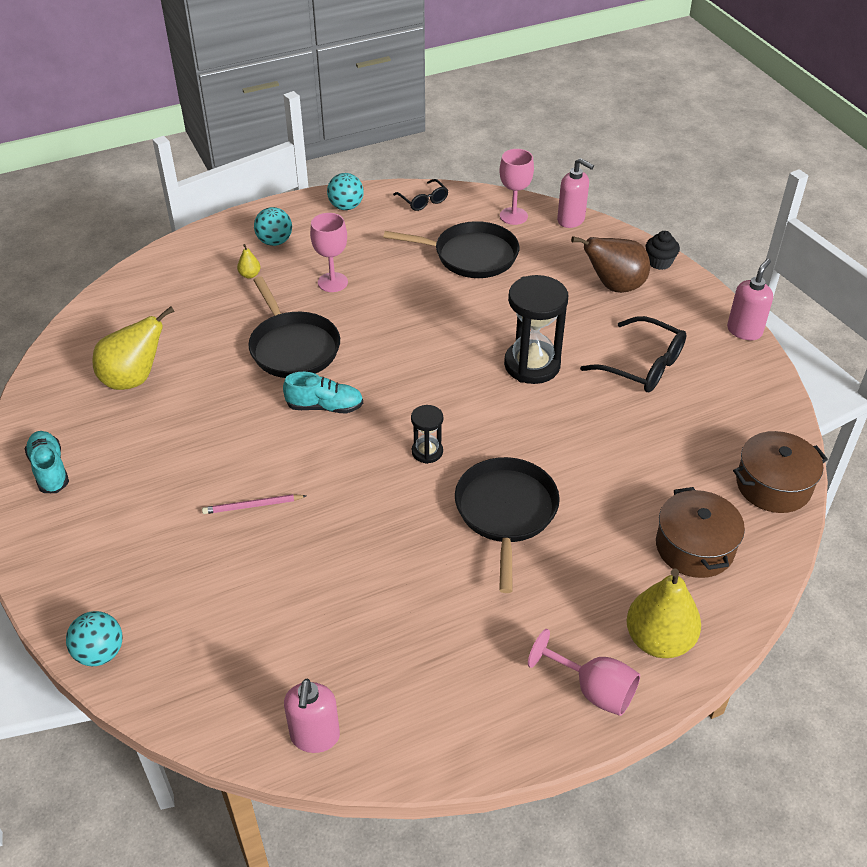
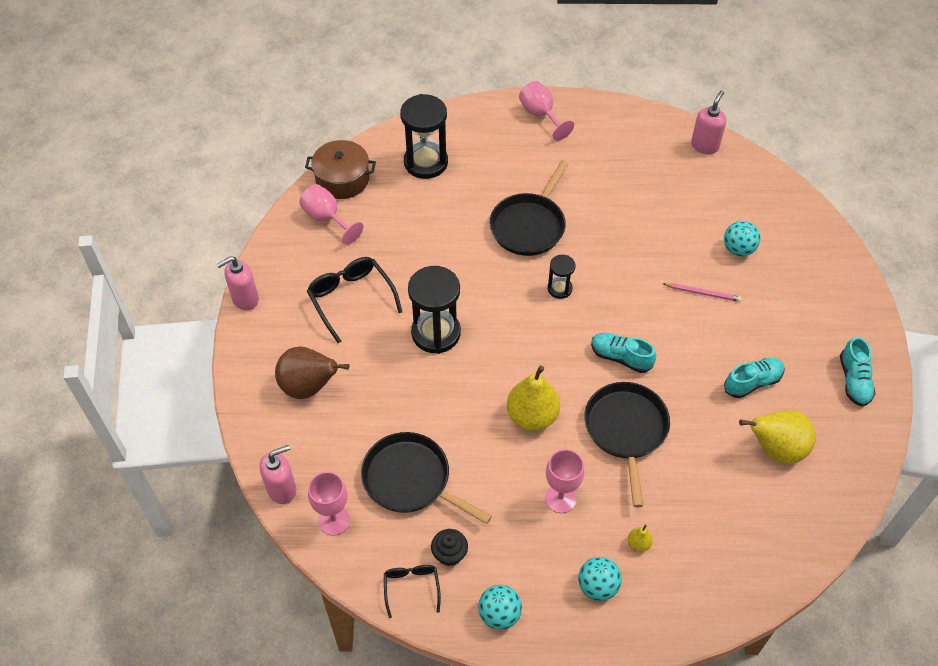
camera: 155 degrees left, 10 degrees up
turquoise ball [66,611,123,666] -> turquoise ball moved to [724,221,760,256]
pink soap dispenser [557,158,594,228] -> pink soap dispenser turned 90 degrees clockwise [260,445,296,504]
yellow pear [626,568,701,658] -> yellow pear moved to [507,365,560,431]
black cupcake [646,231,680,270] -> black cupcake moved to [431,529,468,566]
brown pot [656,487,745,578] -> black hourglass [400,94,448,179]
none -> pink goblet [299,184,363,245]
none -> turquoise shoe [724,358,785,398]

